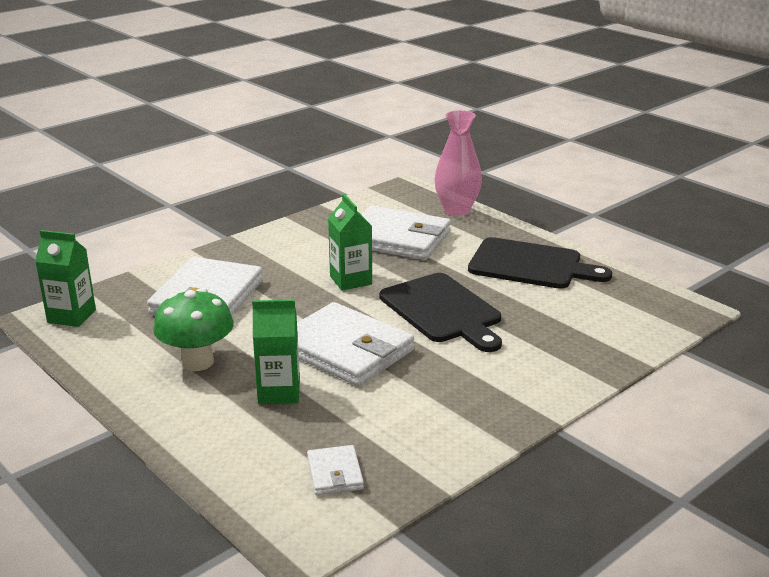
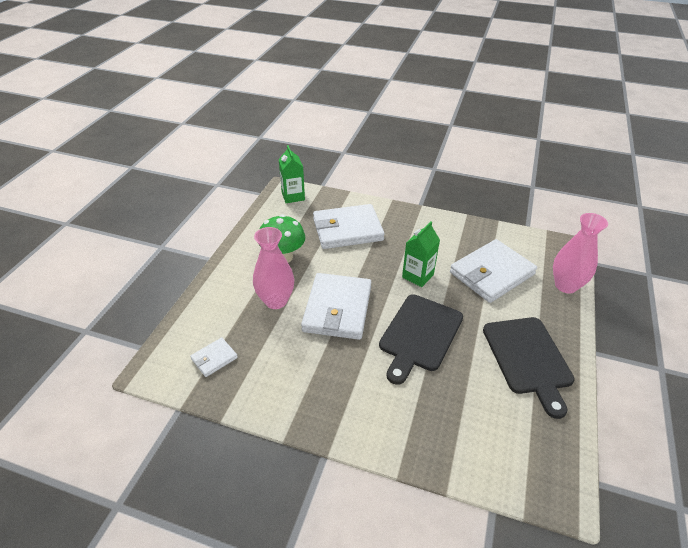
camera: 60 degrees right, 15 degrees up
green carton [252,300,300,404] -> pink vase [253,227,294,309]
white wallet [361,206,451,260] -> white wallet turned 60 degrees clockwise [450,239,537,303]

